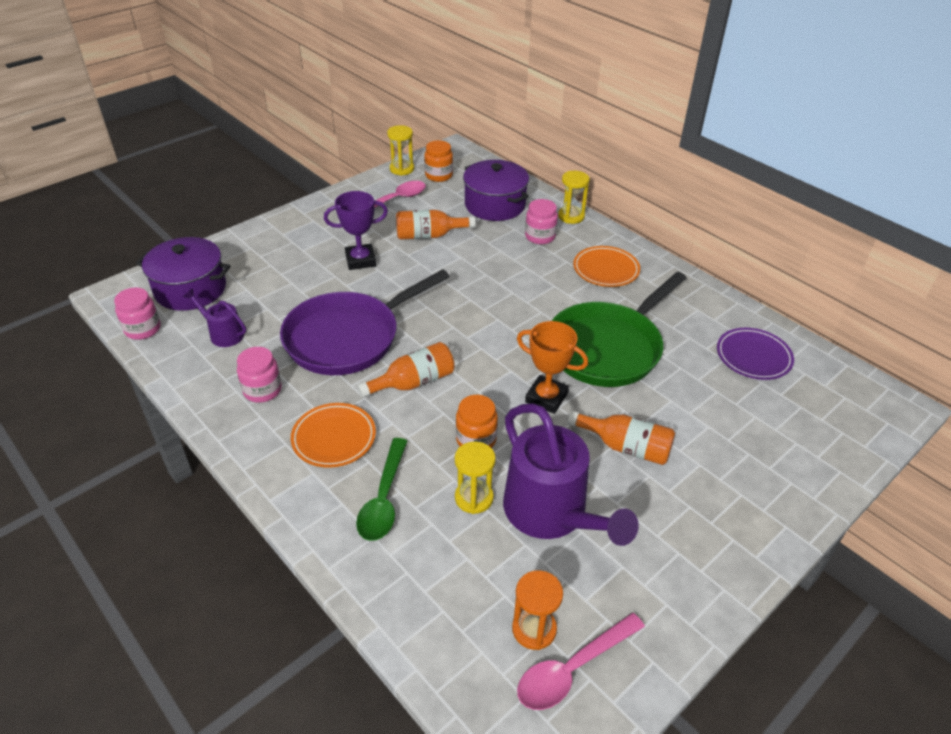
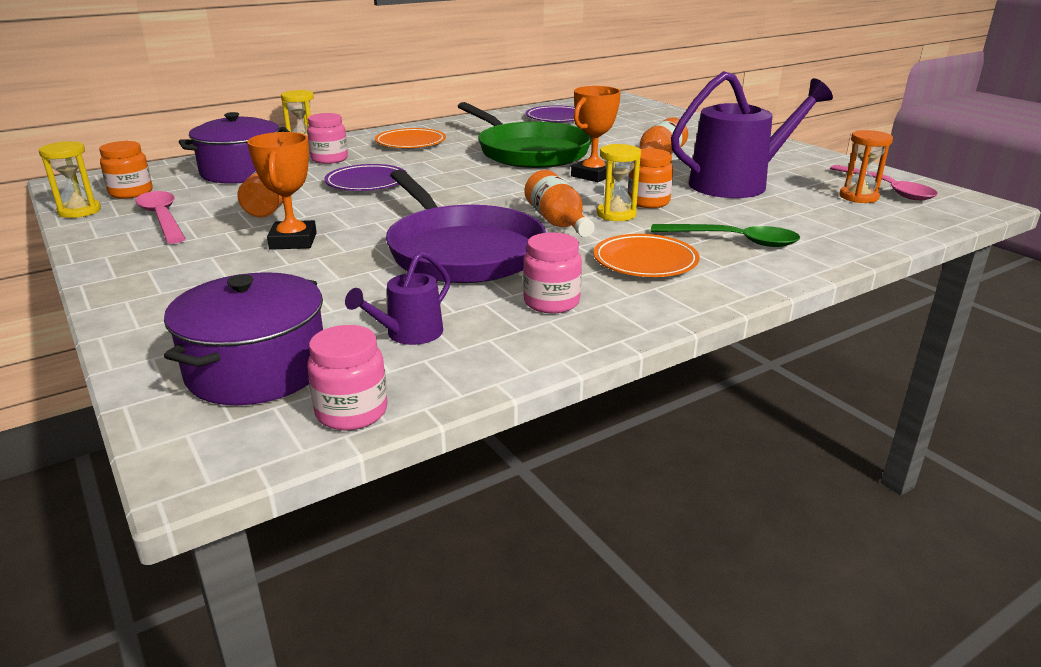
camera: 80 degrees left, 15 degrees down
purple trophy [324,191,388,270] -> orange trophy [247,132,317,250]
yellow hourglass [455,442,496,514] -> yellow hourglass moved to [597,144,641,221]
none -> purple plate [324,164,407,191]

